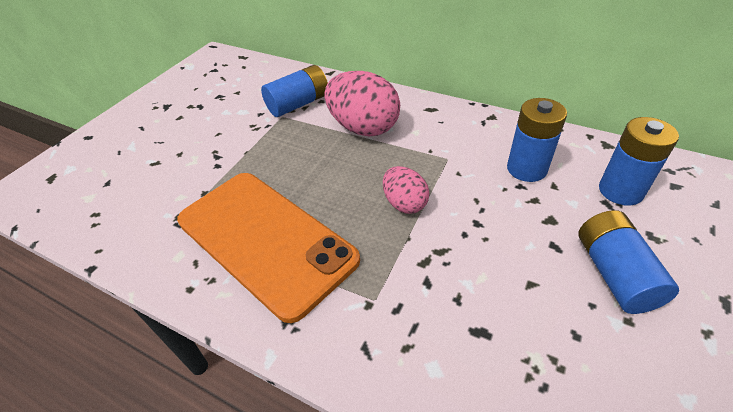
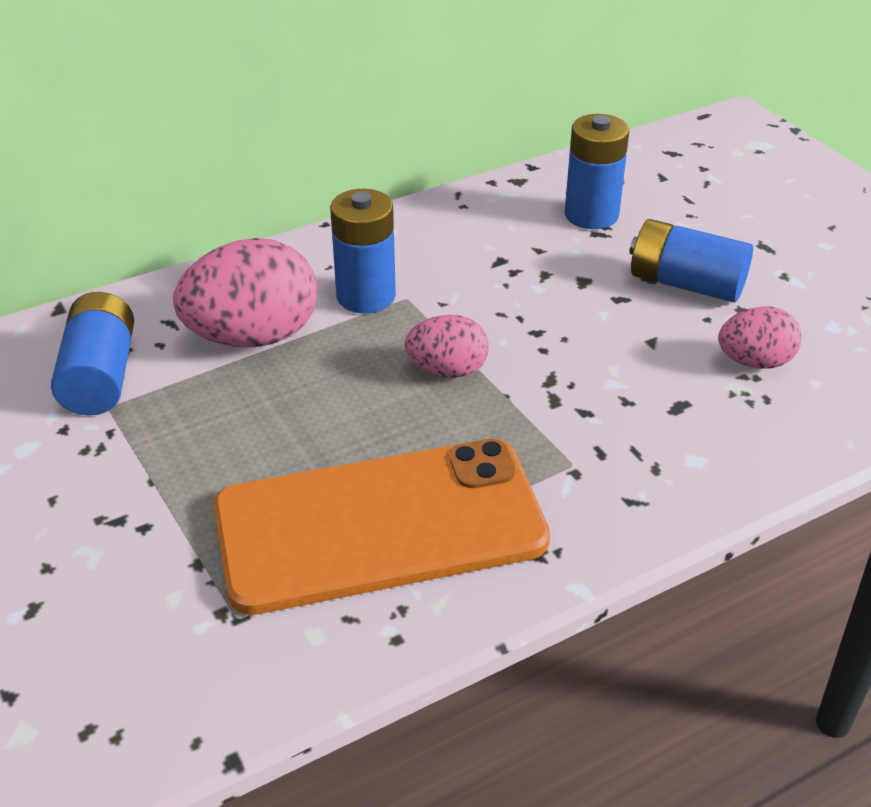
camera: 60 degrees left, 5 degrees down
blue battery [507,98,567,182] -> blue battery moved to [330,189,396,313]
none -> pink egg [718,307,802,369]

